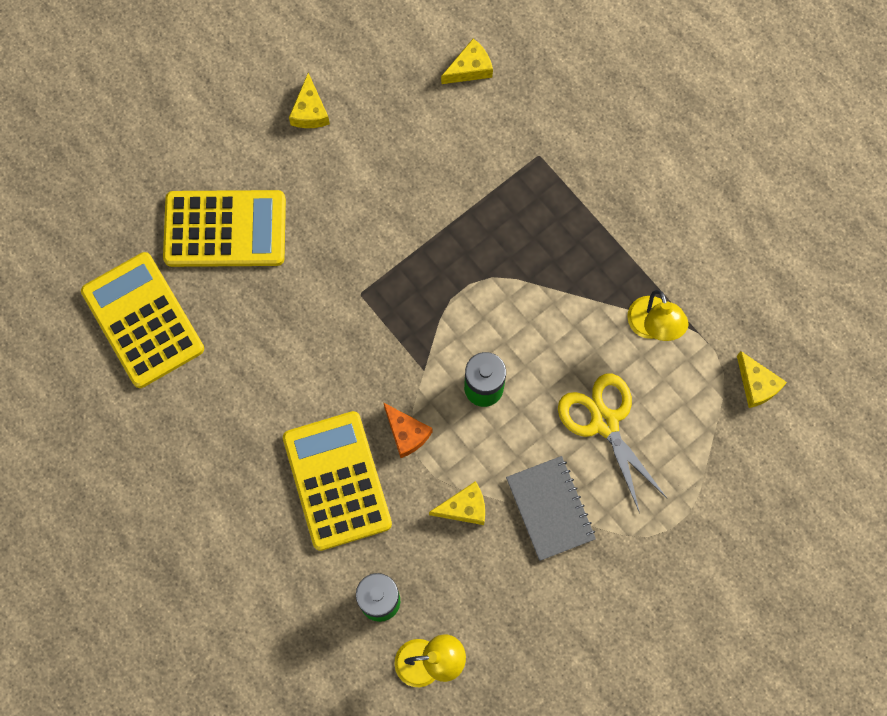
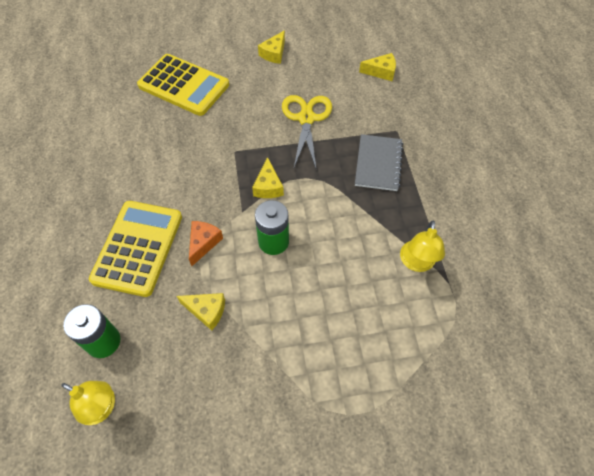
camera: 30 degrees right, 15 degrees down
yellow calculator [81,252,204,388] -> none
orange cheese [384,403,432,458] -> orange cheese turned 150 degrees counterclockwise [189,221,223,266]
grey notebook [506,456,596,561] -> grey notebook moved to [355,134,403,191]
yellow scissors [558,374,668,513] -> yellow scissors moved to [282,95,332,168]
yellow cheese [737,351,787,408] -> yellow cheese moved to [252,157,284,198]

